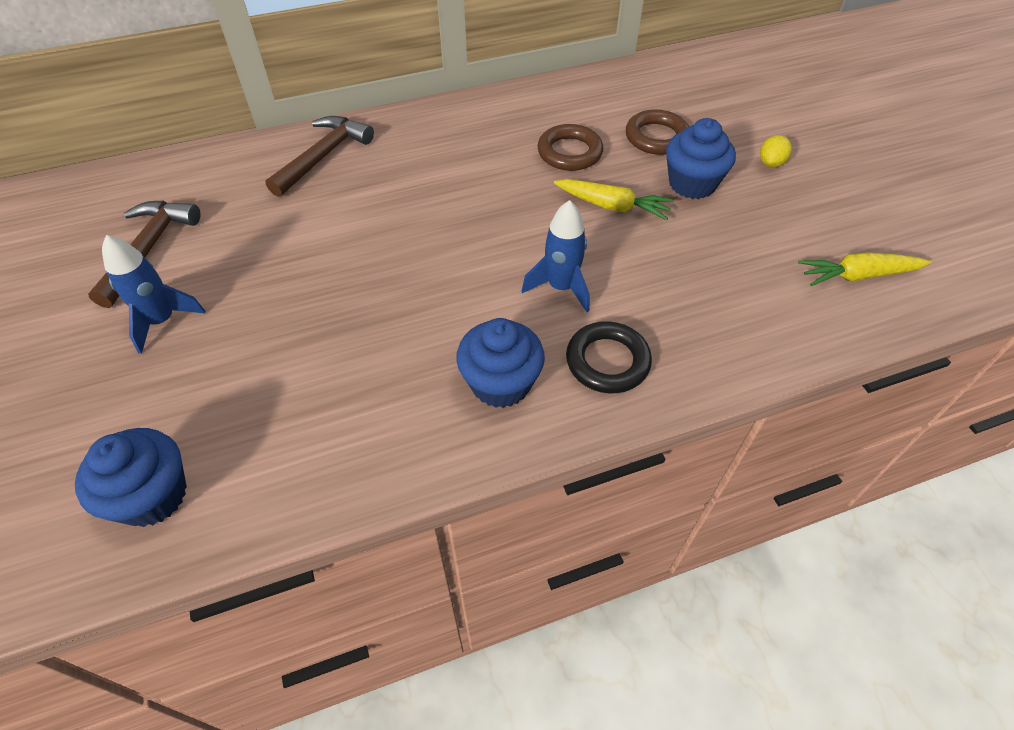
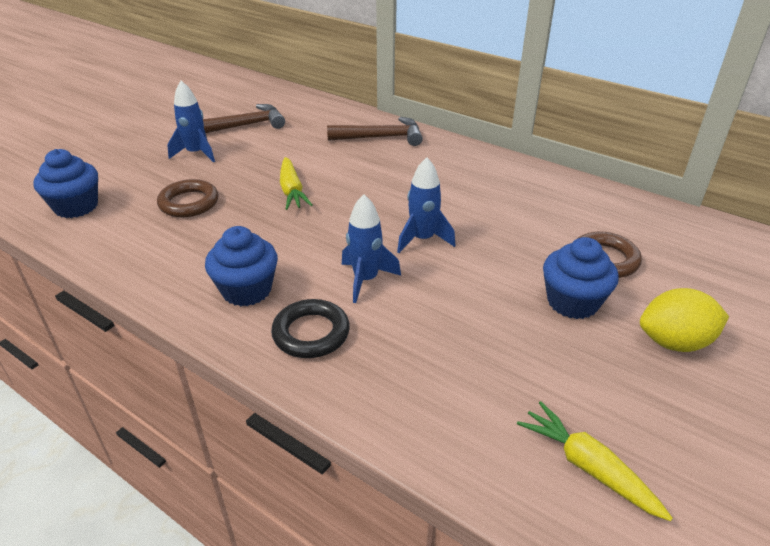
camera: 55 degrees right, 15 degrees down
brown ring [537,124,603,171] -> brown ring moved to [157,179,219,217]
yellow carrot [554,179,674,220] -> yellow carrot moved to [280,157,312,210]
yellow lemon [760,135,792,167] -> yellow lemon [640,288,729,352], size x1.80
none -> blue rocket [397,157,455,253]

